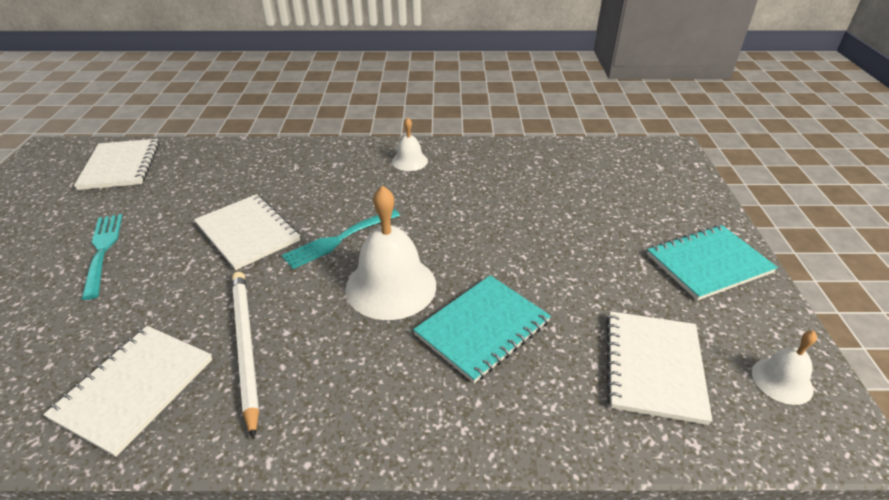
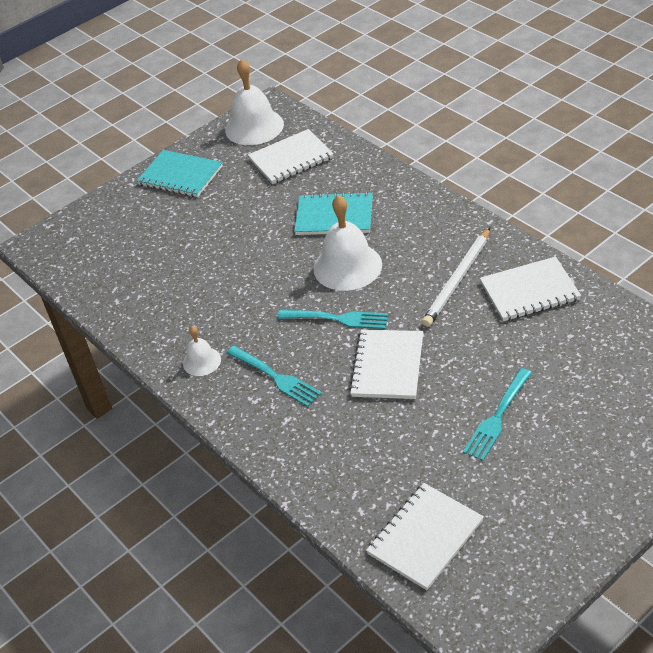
camera: 125 degrees left, 5 degrees up
white bell [752,331,817,405] -> white bell [225,59,284,145], size x1.91
none -> turquoise fork [226,346,322,407]

